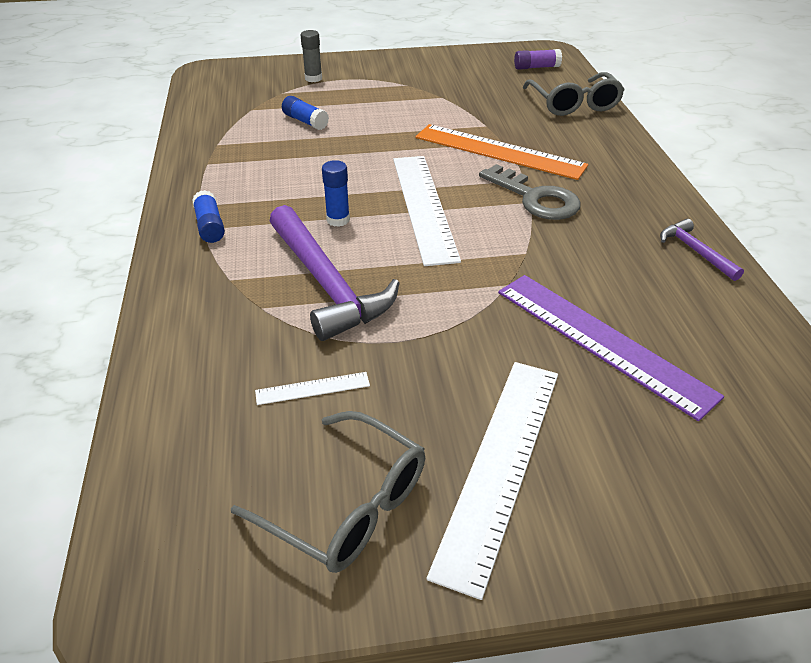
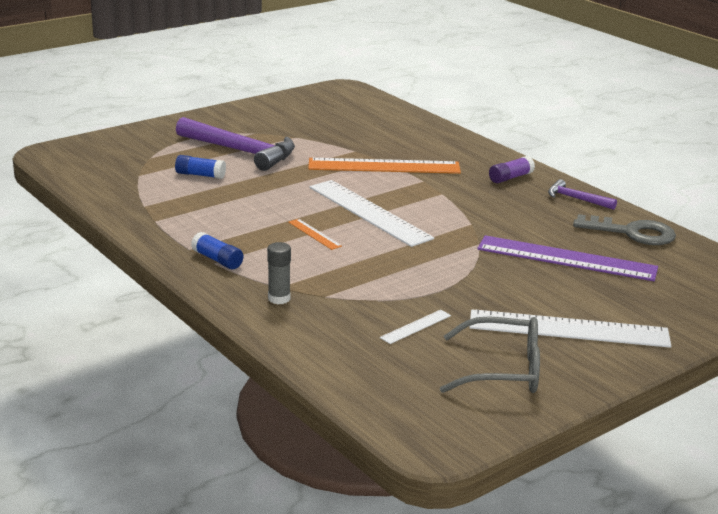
camera: 30 degrees left, 15 degrees down
purple hammer [270,205,399,341] -> purple hammer moved to [176,117,295,171]
grey glue stick [301,30,322,82] -> grey glue stick moved to [267,242,291,304]
blue glue stick [322,160,350,227] -> orange ruler [288,219,342,250]
white ruler [427,362,558,600] -> white ruler turned 75 degrees counterclockwise [469,309,671,348]
grey key [479,164,581,220] -> grey key moved to [573,214,676,245]
purple glue stick [514,49,562,70] -> purple glue stick moved to [489,156,535,183]
grey glasses [523,72,625,116] -> none

